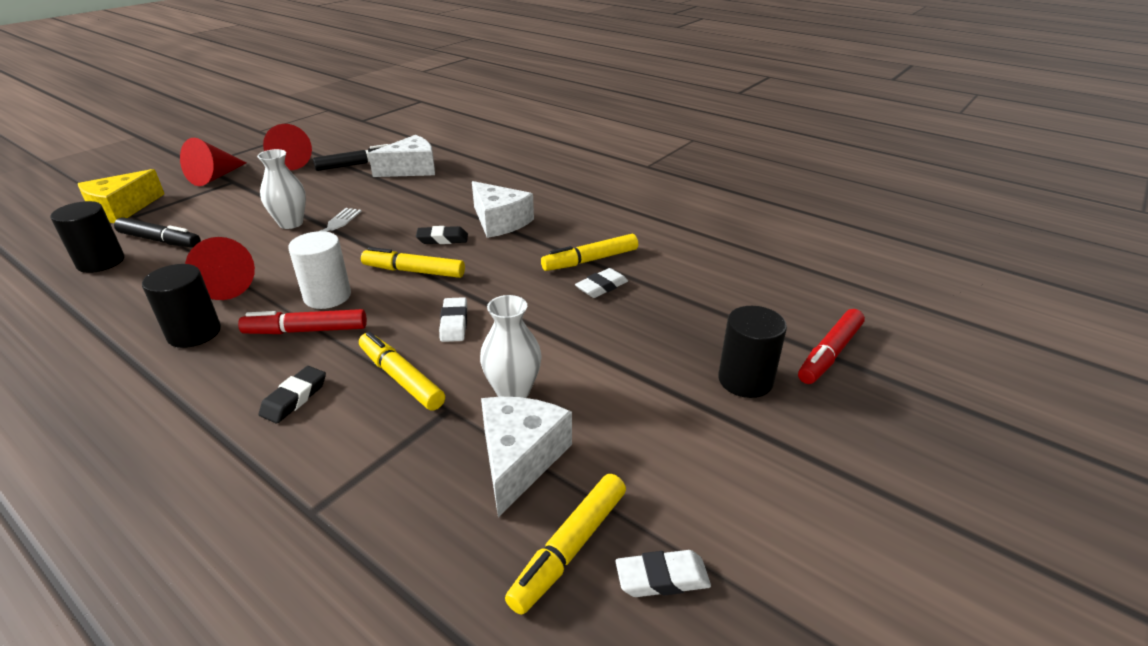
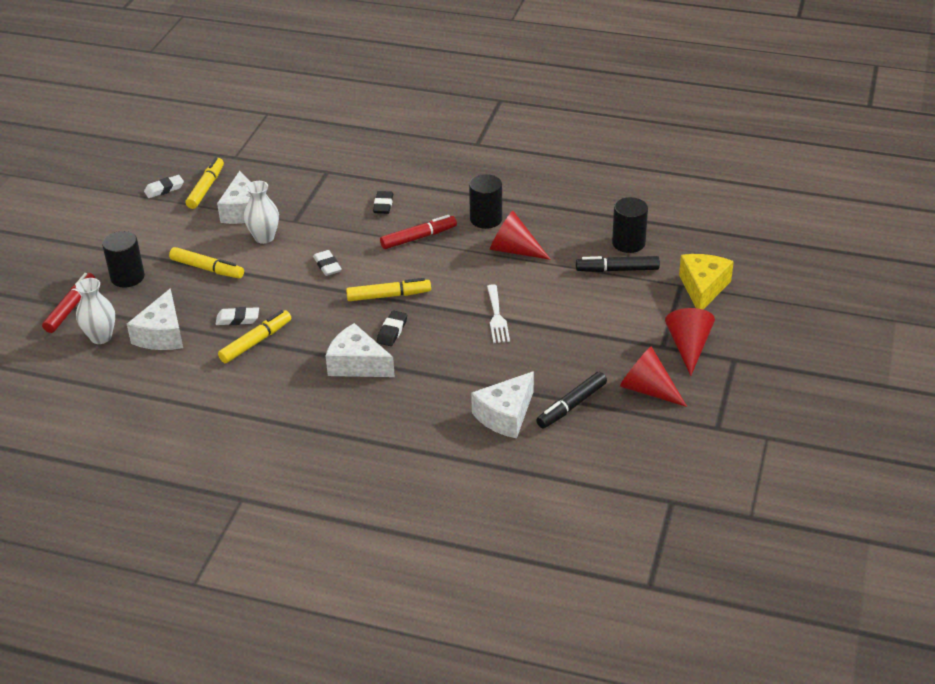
camera: 160 degrees right, 5 degrees up
white vase [257,149,306,229] -> white vase moved to [76,278,115,344]
white cylinder [288,231,351,309] -> none
yellow marker [359,332,445,410] -> yellow marker moved to [169,247,244,278]
black eraser [416,226,468,244] -> black eraser turned 45 degrees counterclockwise [377,310,407,346]
white eraser [575,268,628,298] -> white eraser turned 60 degrees clockwise [216,307,259,325]
none -> white cheese [127,288,183,350]

